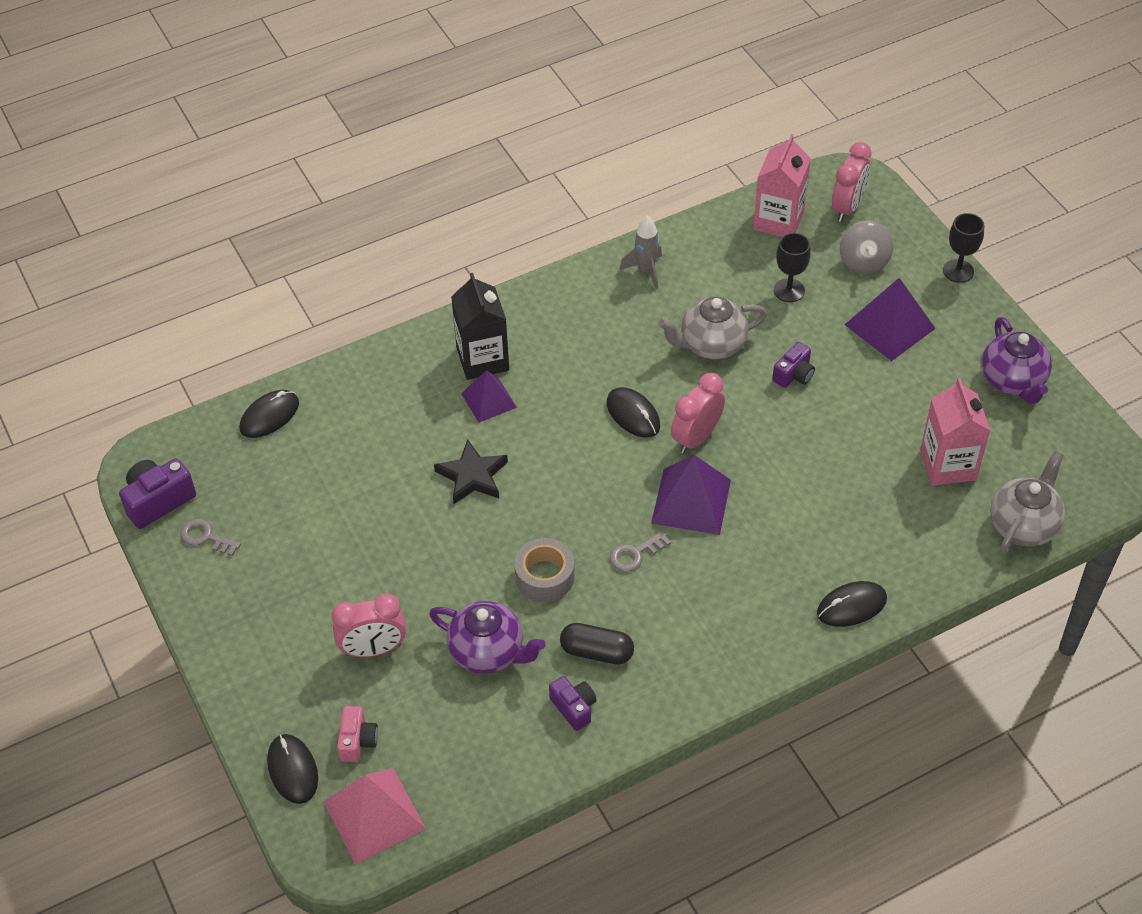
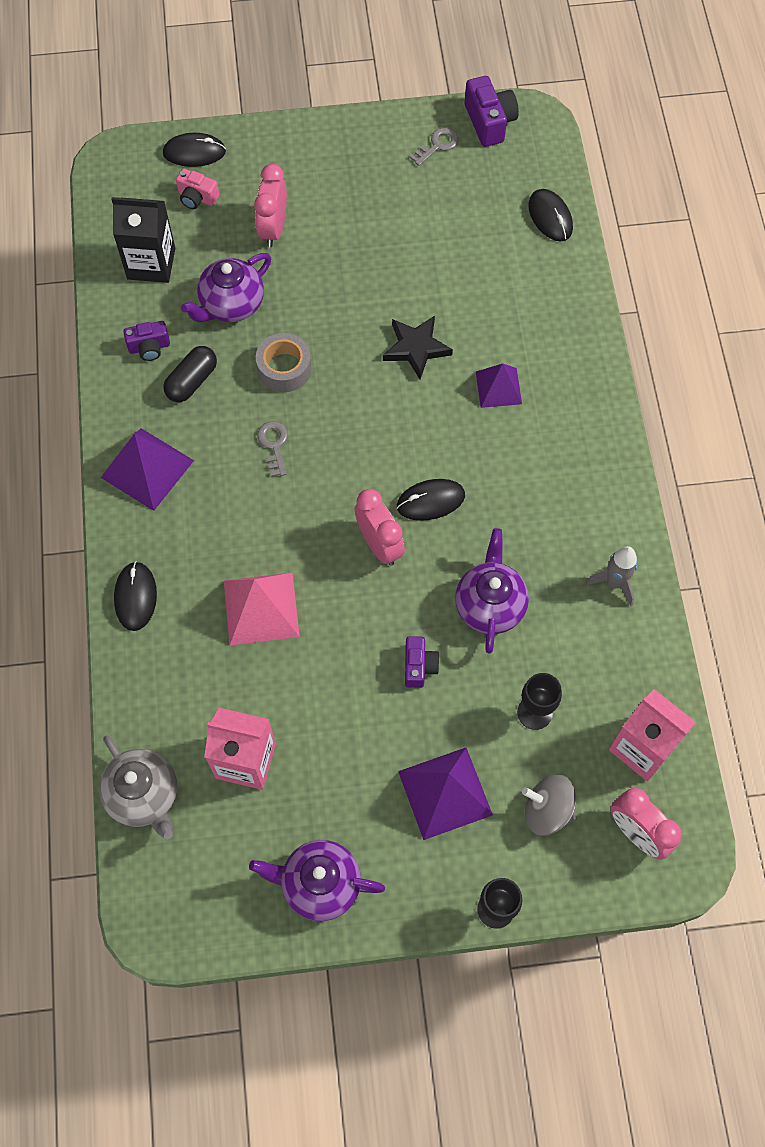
camera: 110 degrees right, 15 degrees up
pink pyramid [323,768,426,864] -> pink pyramid moved to [224,573,300,645]
black carton [451,273,509,380] -> black carton moved to [111,197,175,283]
purple pyramid [651,455,731,535] -> purple pyramid moved to [101,428,194,511]
grey teapot [658,297,767,359] -> purple teapot [455,528,529,653]
purple camera [772,342,815,388] -> purple camera turned 150 degrees counterclockwise [405,636,440,688]

